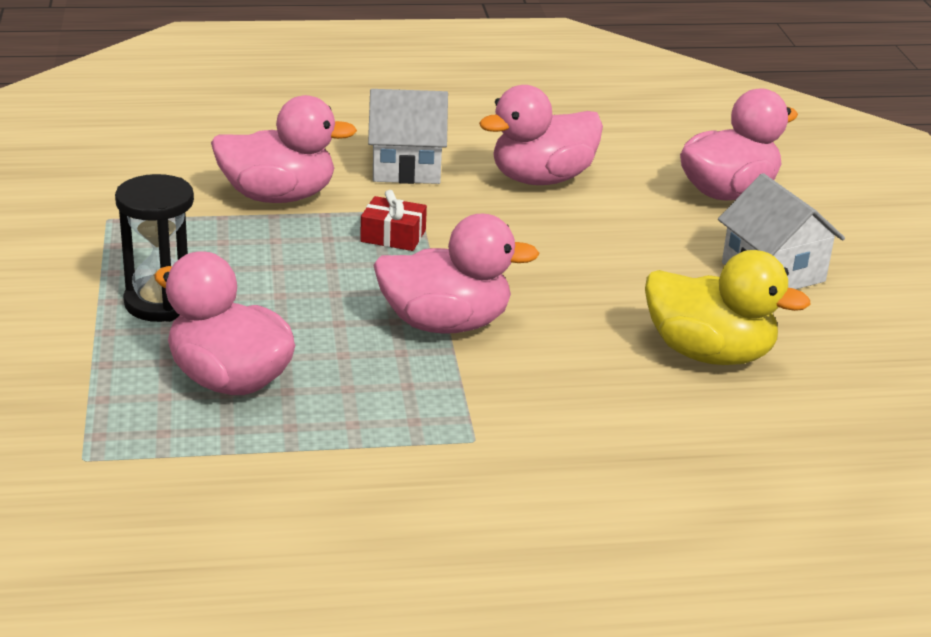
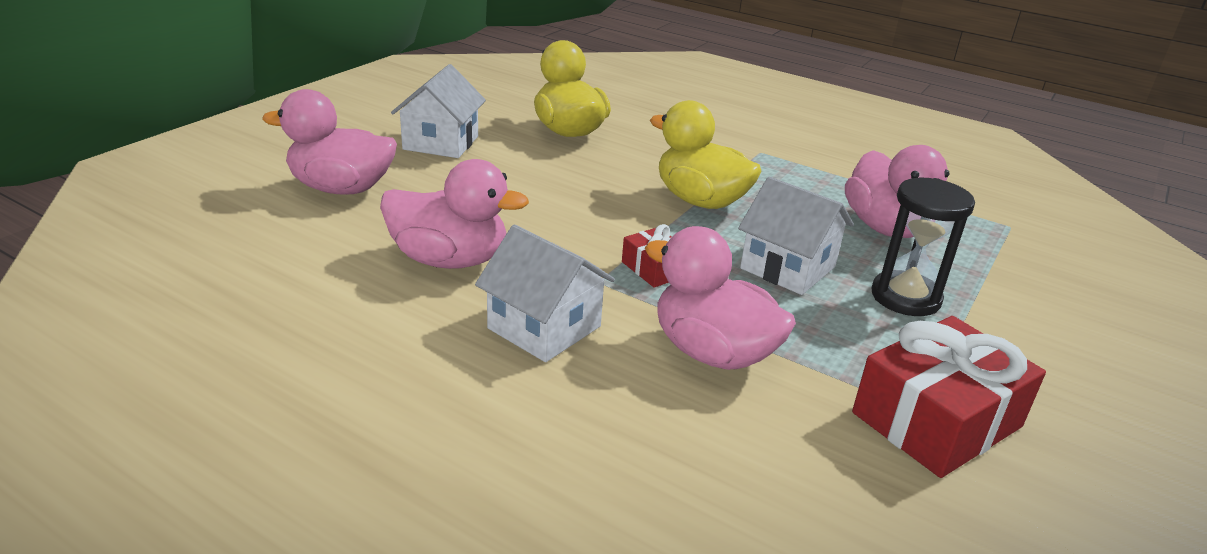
camera: 140 degrees left, 0 degrees up
pink duck [373,214,540,334] -> yellow duck [650,100,761,209]
none -> white house [738,177,854,295]
none -> red gift [852,316,1046,478]

